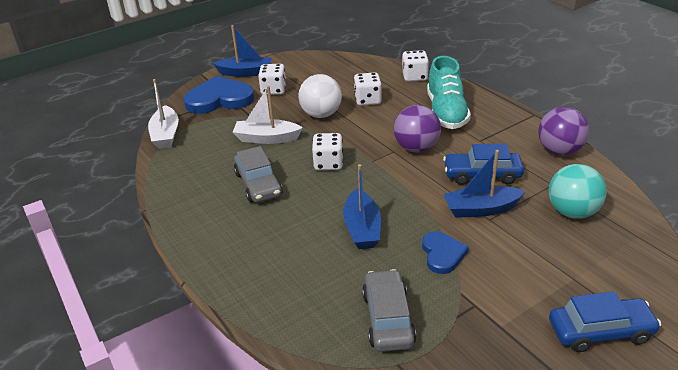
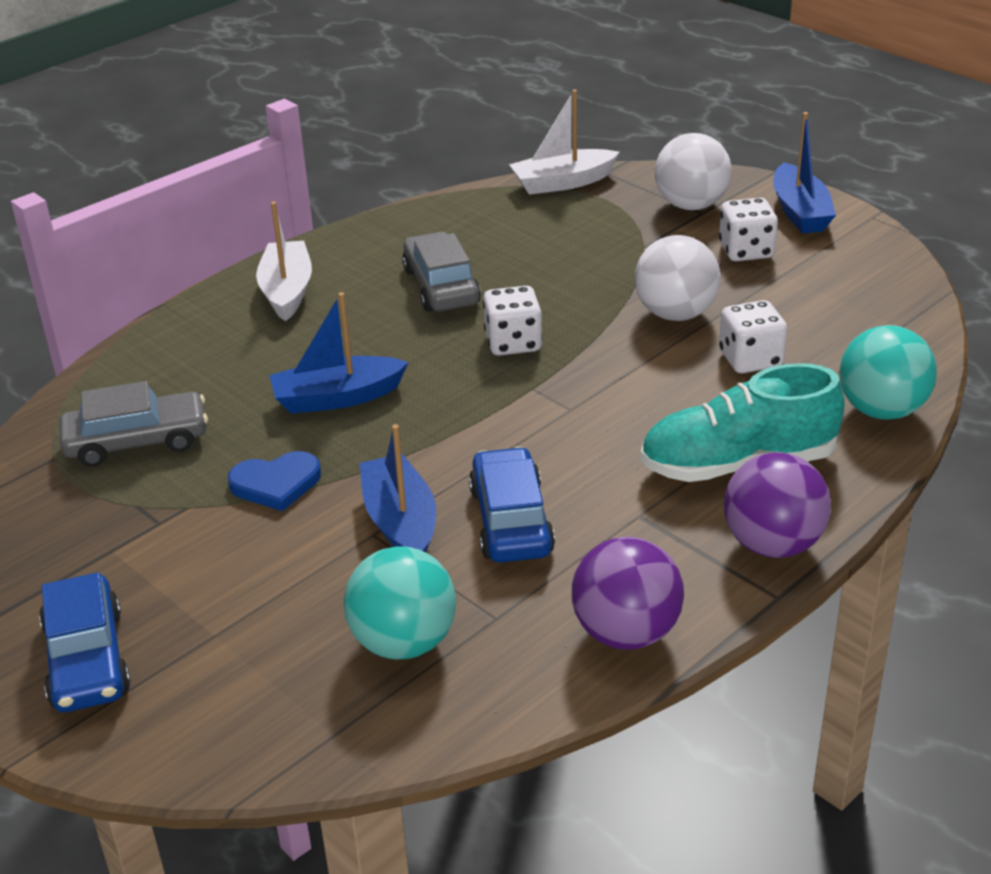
camera: 80 degrees right, 0 degrees up
blue heart [183,76,254,114] -> white ball [655,133,732,210]
white boat [233,86,303,144] -> white boat moved to [256,202,312,321]
grey car [234,146,283,203] -> grey car turned 105 degrees clockwise [402,232,481,312]
purple ball [394,105,441,153] -> purple ball moved to [724,452,831,558]
white dice [402,50,429,82] -> turquoise ball [839,325,937,420]

